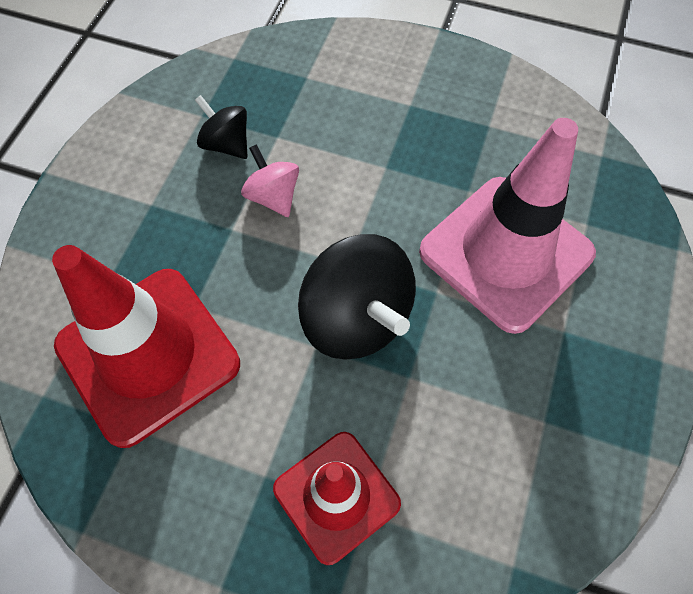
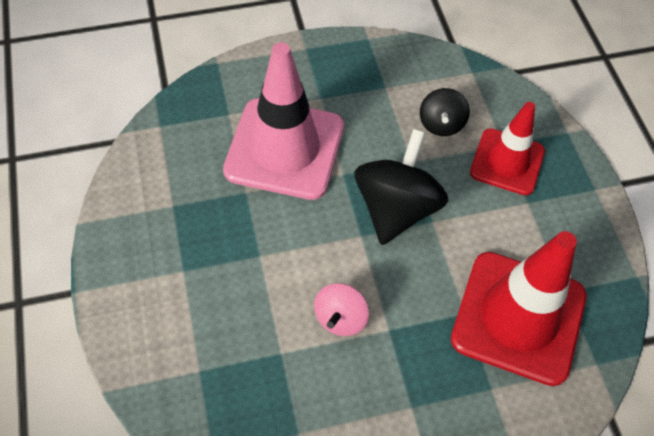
camera: 125 degrees left, 5 degrees down
black spinning top [195,95,248,159] -> black spinning top moved to [420,88,470,136]

